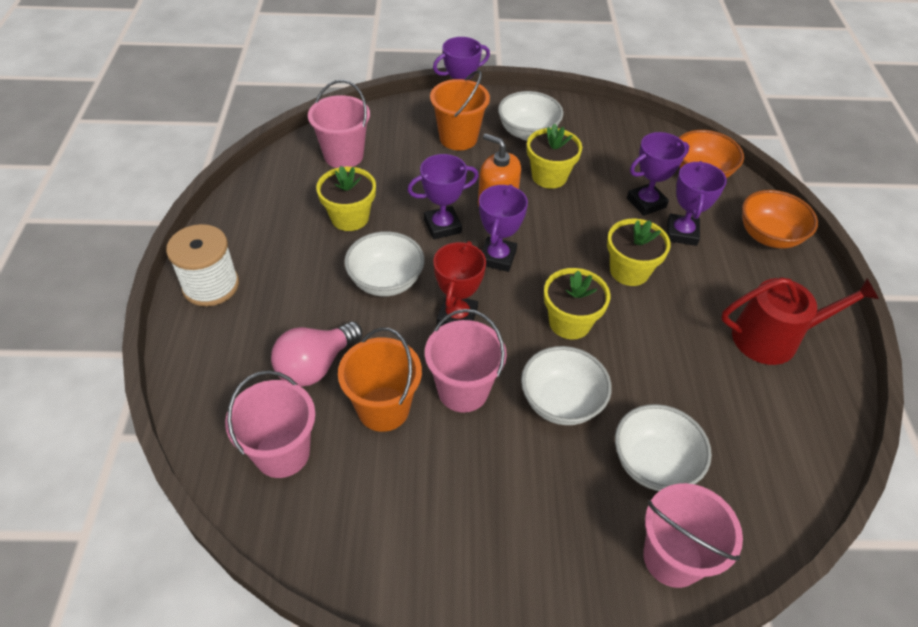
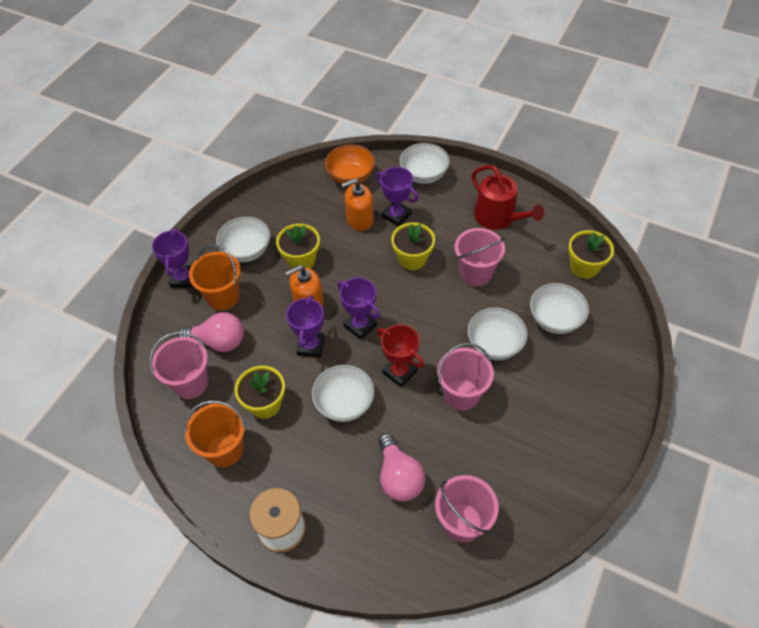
camera: 60 degrees left, 5 degrees up
orange bucket [338,327,422,432] -> orange bucket moved to [184,400,246,467]
yellow flower pot [544,268,610,339] -> yellow flower pot moved to [568,230,614,279]
purple trophy [627,132,689,216] -> orange soap dispenser [342,179,374,231]
pink bucket [643,483,743,588] -> pink bucket moved to [454,228,505,286]
red watering can [721,277,879,365] -> red watering can turned 120 degrees clockwise [472,165,544,230]
orange bowl [742,190,818,249] -> white bowl [399,143,450,184]
none -> pink light bulb [178,312,244,352]

